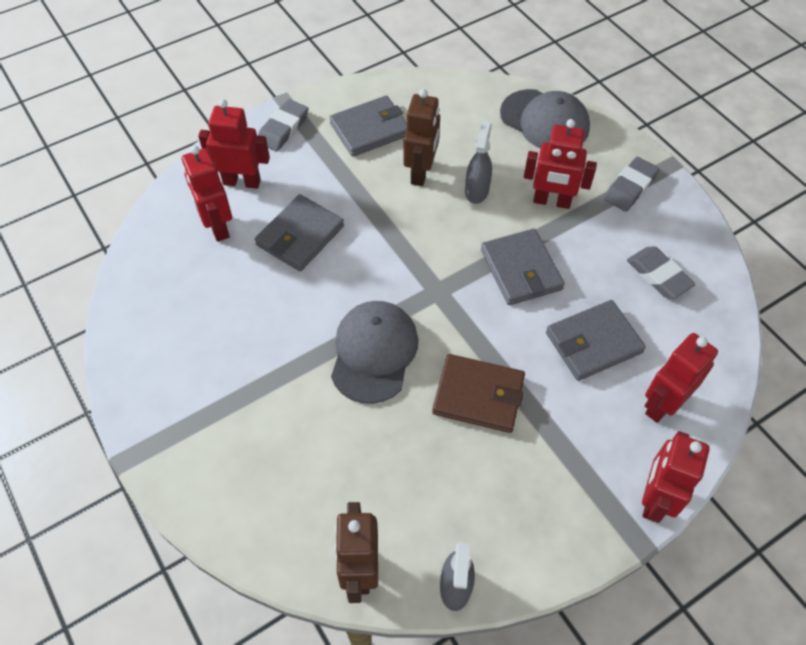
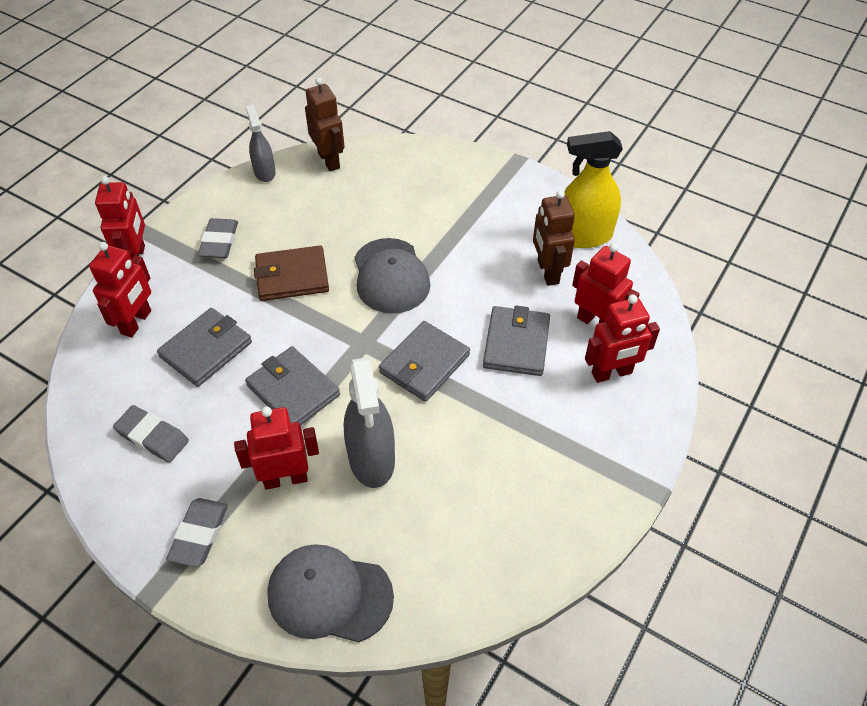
camera: 155 degrees right, 5 degrees down
grey eraser [258,99,309,151] -> grey eraser moved to [198,218,238,258]
grey wallet [329,96,407,157] -> grey wallet moved to [379,321,470,402]
brown robot [403,89,440,186] -> brown robot moved to [533,190,575,286]
grey spray bottle [465,121,492,204] -> grey spray bottle [344,357,395,488], size x1.66
none -> yellow spray bottle [564,131,623,248]

